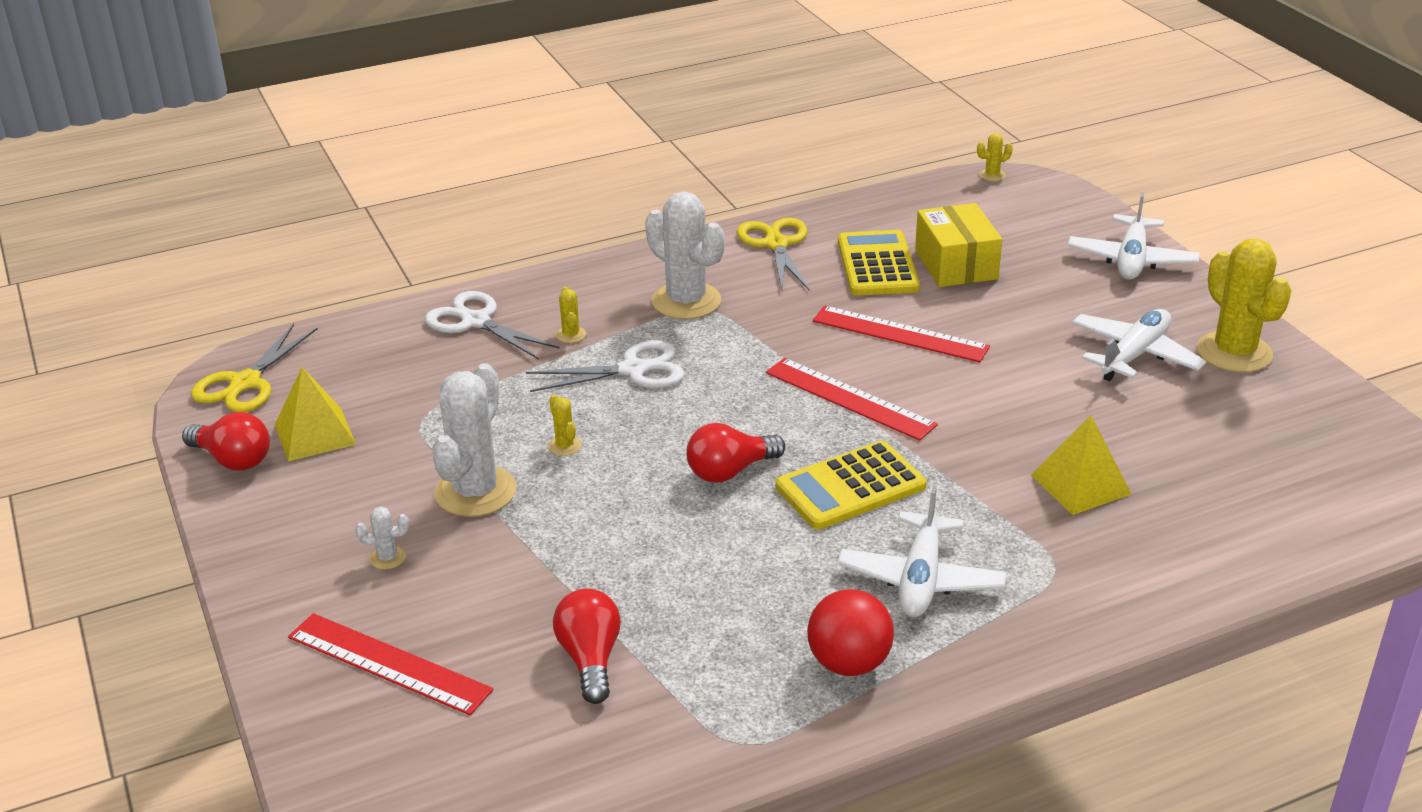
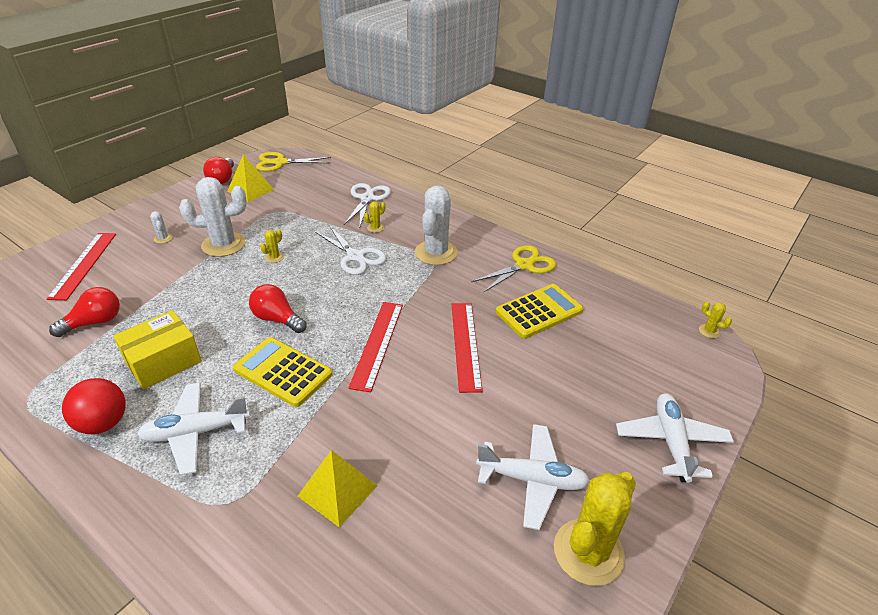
camera: 60 degrees right, 5 degrees up
yellow box [915,203,1002,287] -> yellow box moved to [113,310,202,390]
white plane [1068,192,1200,280] -> white plane turned 105 degrees clockwise [616,393,734,483]

